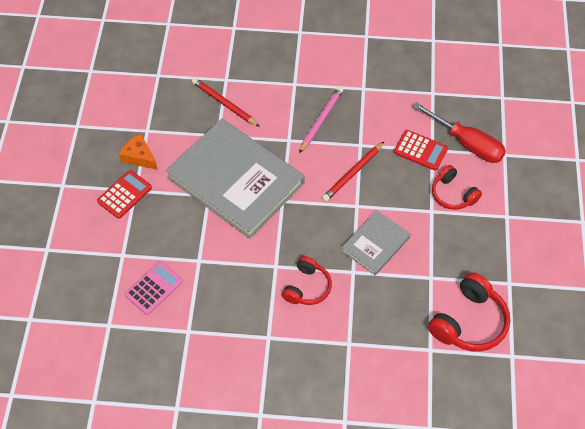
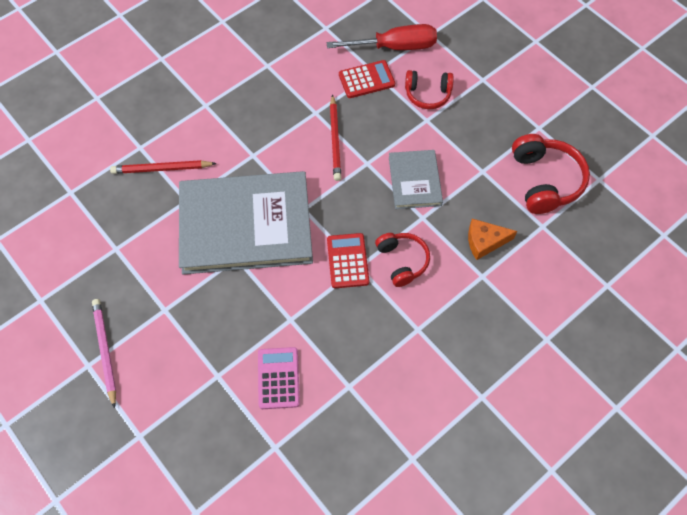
camera: 45 degrees left, 5 degrees up
red calculator [97,170,152,219] -> red calculator moved to [327,233,369,288]
orange cheese [119,133,158,170] -> orange cheese moved to [468,219,517,260]
pink pencil [299,87,343,153] -> pink pencil moved to [92,299,116,409]

